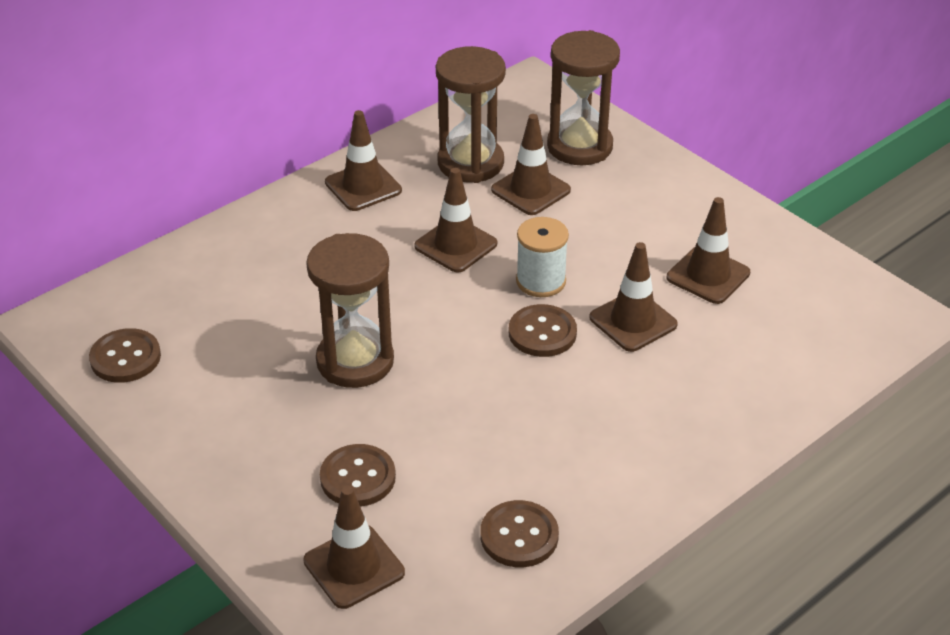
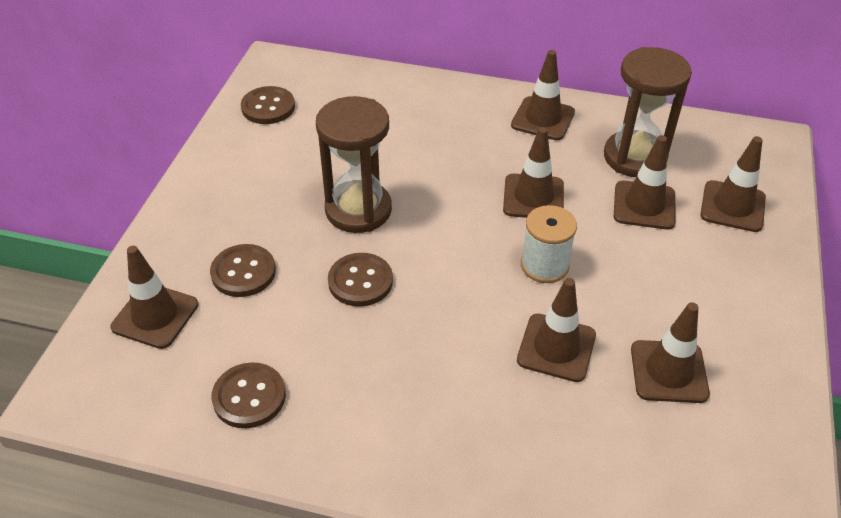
camera: 55 degrees right, 5 degrees up
brown button [509,304,577,357] -> brown button moved to [328,253,393,307]
brown hourglass [547,30,620,165] -> brown traffic cone [700,136,766,232]

